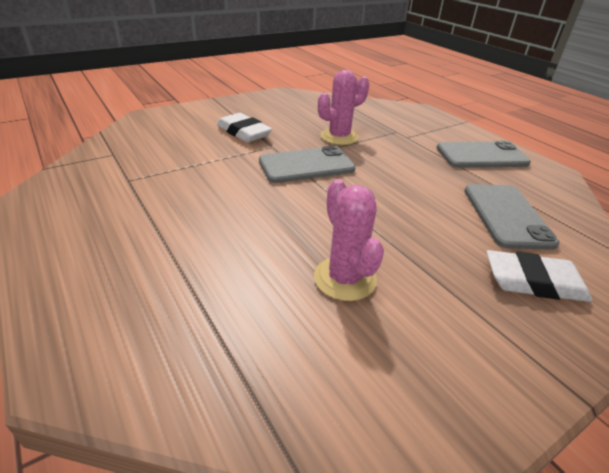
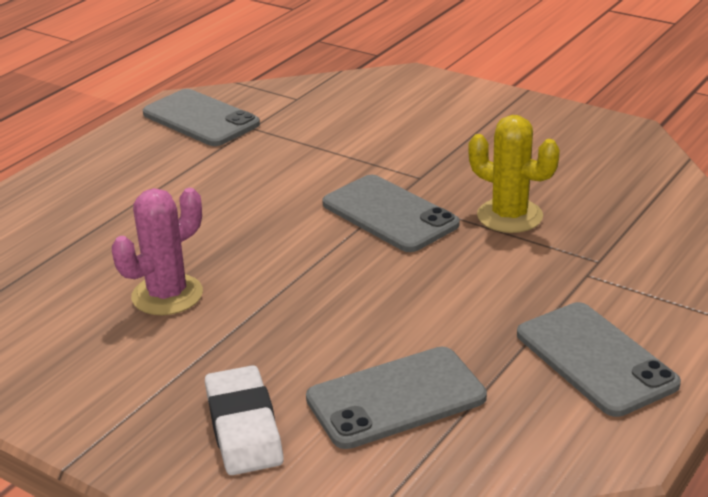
camera: 70 degrees right, 5 degrees down
white eraser [217,113,272,142] -> none
pink cactus [318,70,369,145] -> yellow cactus [468,115,560,233]
none -> grey phone [143,89,260,146]

